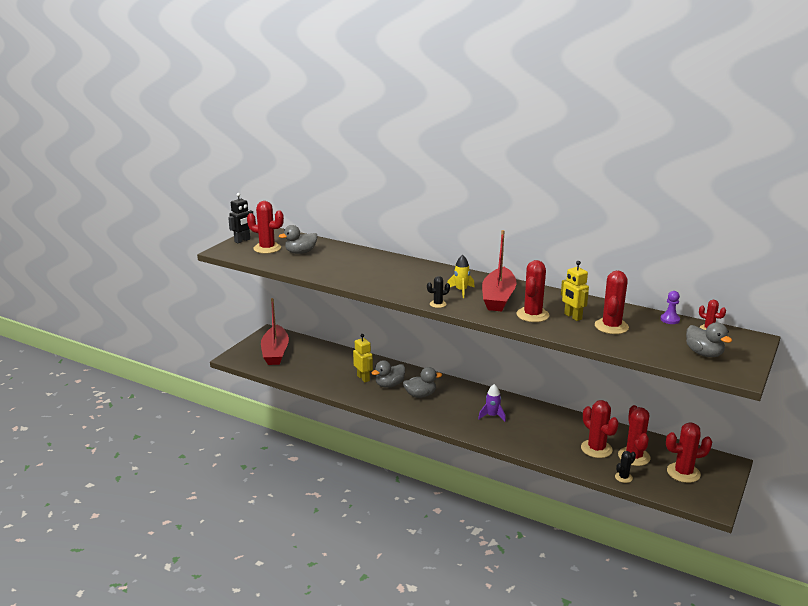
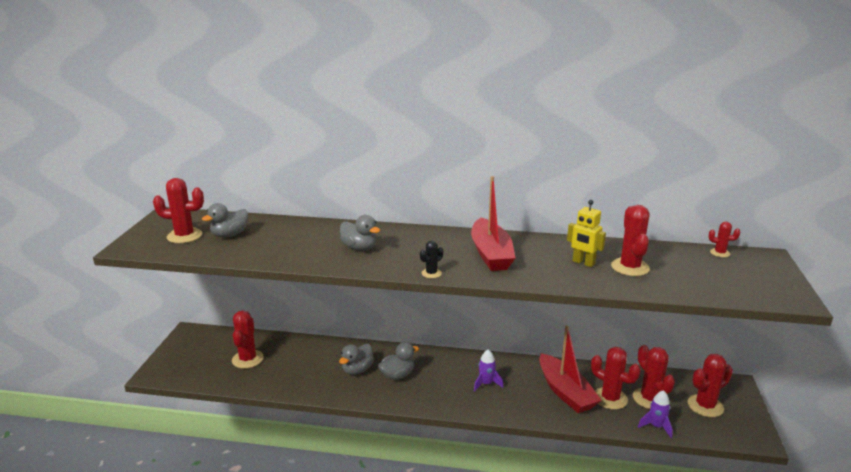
camera: 20 degrees left, 0 degrees up
black robot [228,193,253,243] -> none
red boat [261,298,289,365] -> red boat moved to [539,325,602,413]
yellow robot [353,334,373,382] -> none
yellow rocket [447,255,475,298] -> none
red cactus [516,260,549,322] -> red cactus moved to [232,311,264,369]
black cactus [615,451,636,483] -> purple rocket [638,390,673,438]
purple pawn [660,291,680,324] -> none
grey duck [686,322,732,357] -> grey duck moved to [340,215,380,251]

